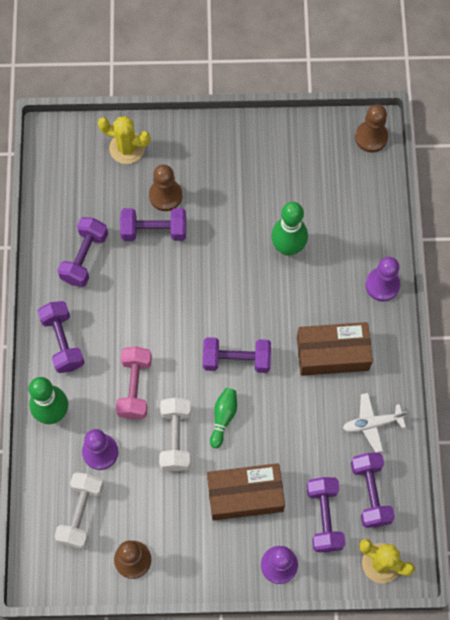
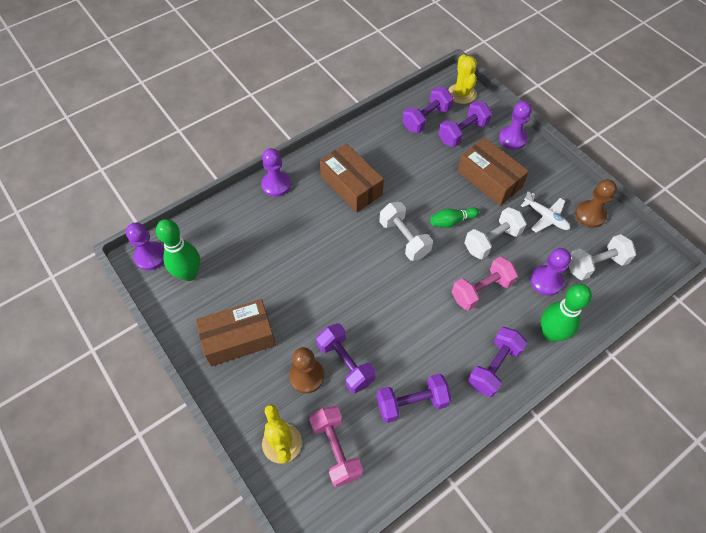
camera: 125 degrees left, 10 degrees down
purple dumbbell [203,337,271,373] -> white dumbbell [379,202,433,261]
green bowling pin [271,202,308,256] -> green bowling pin moved to [156,219,200,281]
white plane [343,393,407,452] -> white plane moved to [521,191,570,233]
brown pawn [355,104,388,152] -> purple pawn [126,223,164,271]
none -> brown box [196,299,276,366]
none -> pink dumbbell [309,406,363,487]

